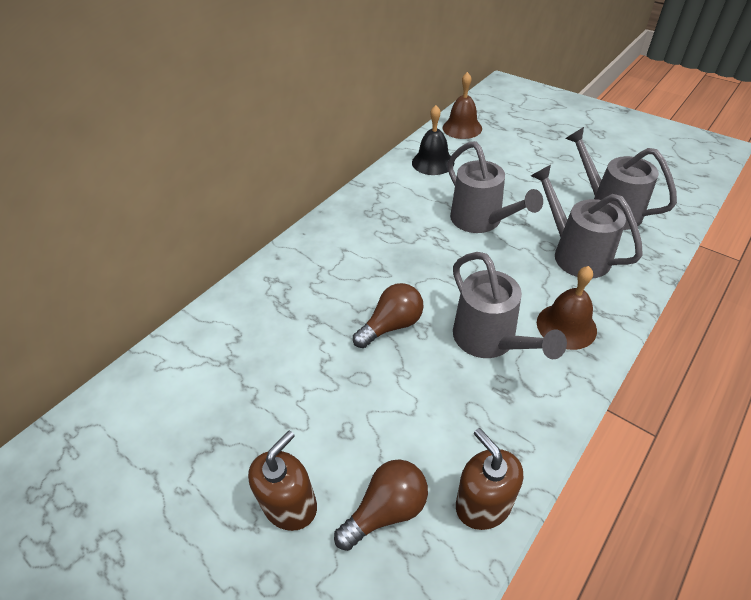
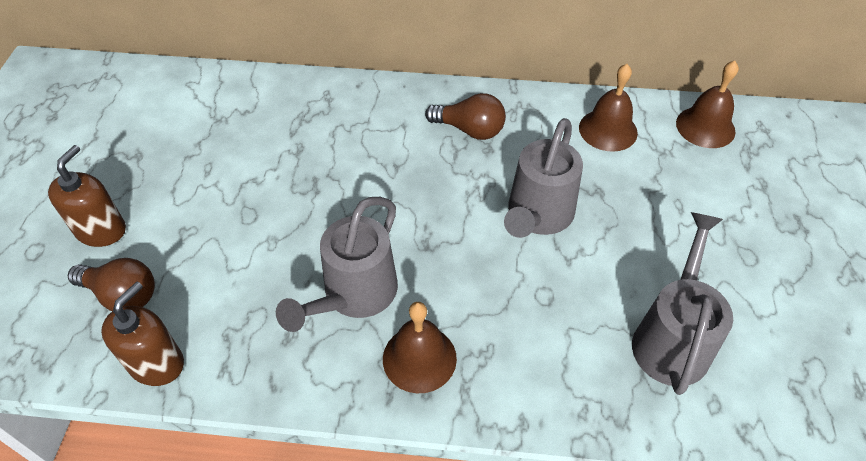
camera: 55 degrees right, 5 degrees up
brown soap dispenser [248,431,317,531] -> brown soap dispenser turned 75 degrees counterclockwise [48,145,126,247]
brown light bulb [353,283,424,348] -> brown light bulb moved to [425,93,506,140]
black bell [412,105,454,175] -> brown bell [579,64,638,152]
grey watering can [531,165,643,278] -> none

